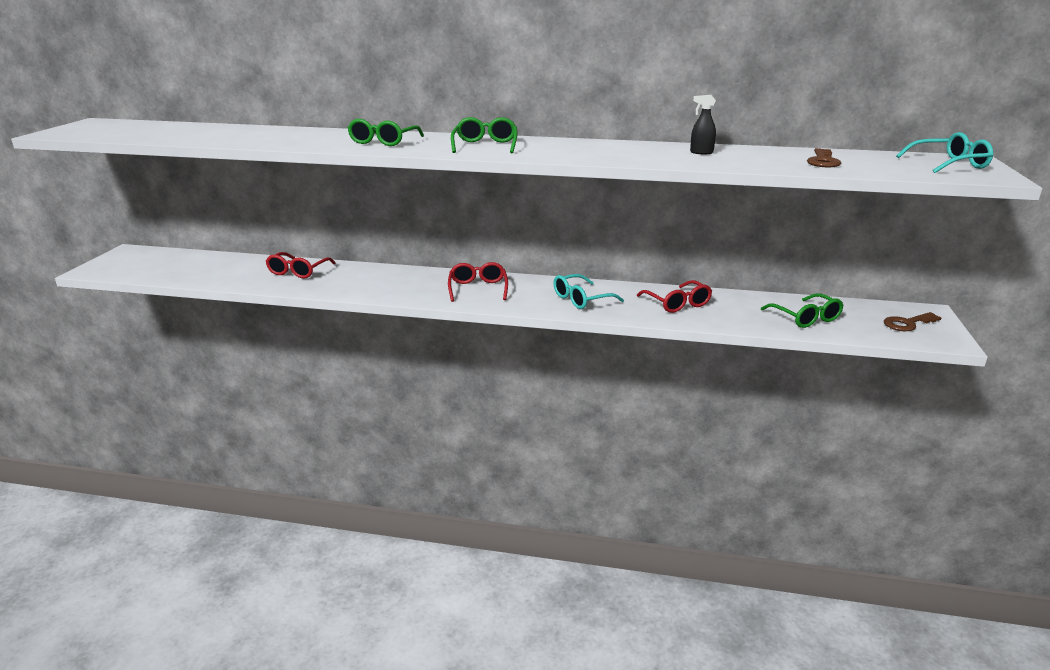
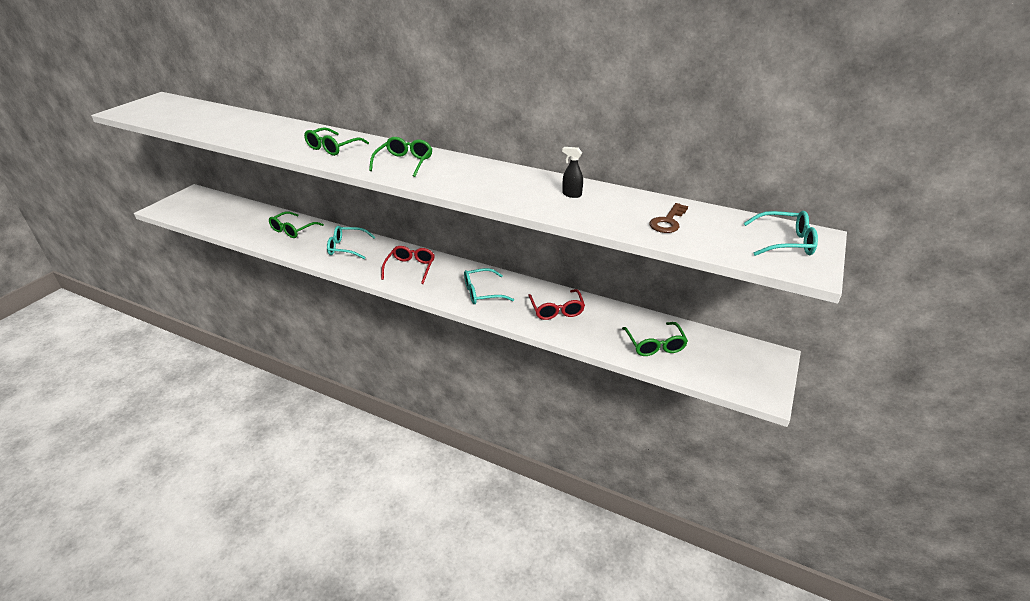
camera: 15 degrees right, 10 degrees up
red glasses [266,252,335,278] -> green glasses [269,212,324,238]
brown key [884,312,941,331] -> none
none -> turquoise glasses [327,226,375,259]

